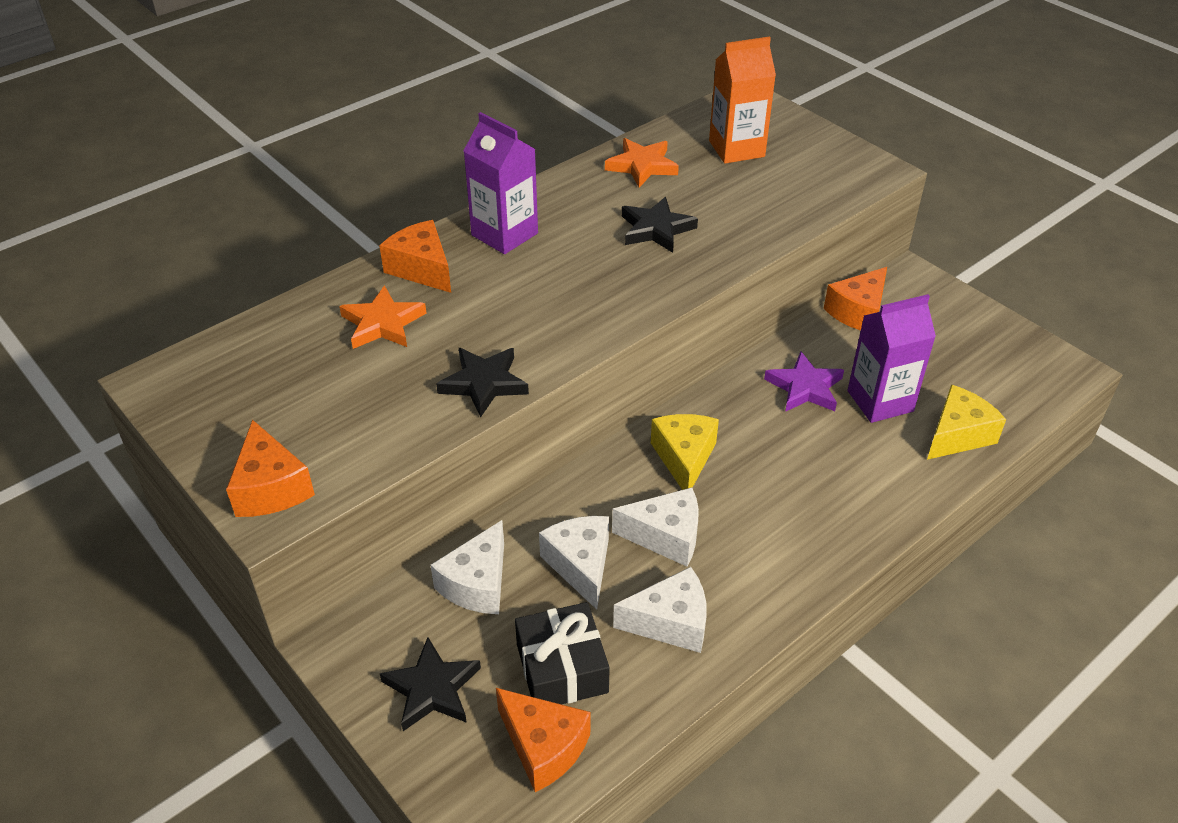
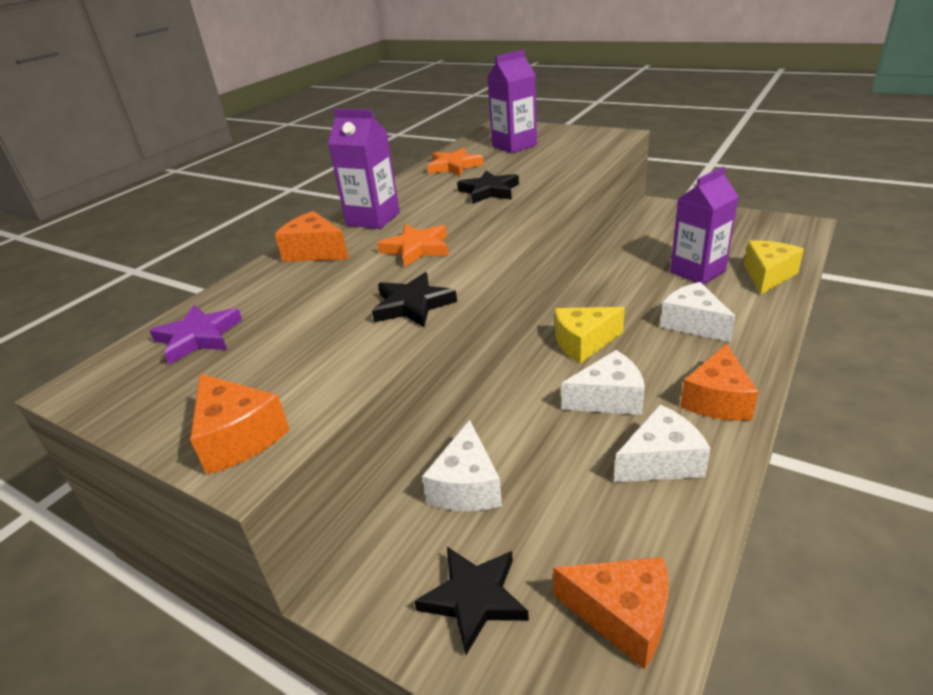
camera: 15 degrees left, 10 degrees down
orange star [339,285,426,349] -> orange star moved to [377,224,449,267]
black gift [515,602,610,704] -> none
white cheese [539,516,609,610] -> white cheese moved to [660,282,736,342]
yellow cheese [651,414,719,490] -> yellow cheese turned 90 degrees counterclockwise [555,307,625,363]
orange carton [709,37,776,163] -> purple carton [487,49,537,153]
purple star [764,352,844,412] -> purple star moved to [149,305,242,365]
orange cheese [824,267,887,331] -> orange cheese moved to [680,343,759,421]

